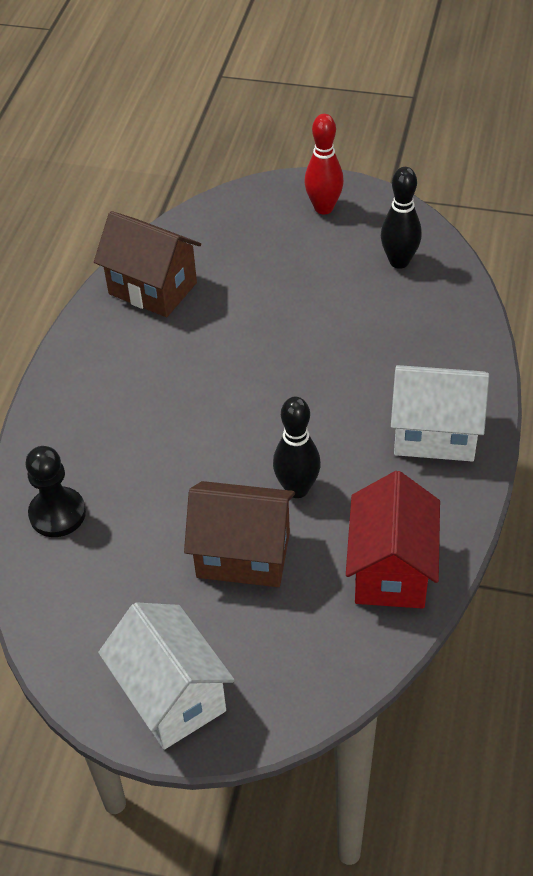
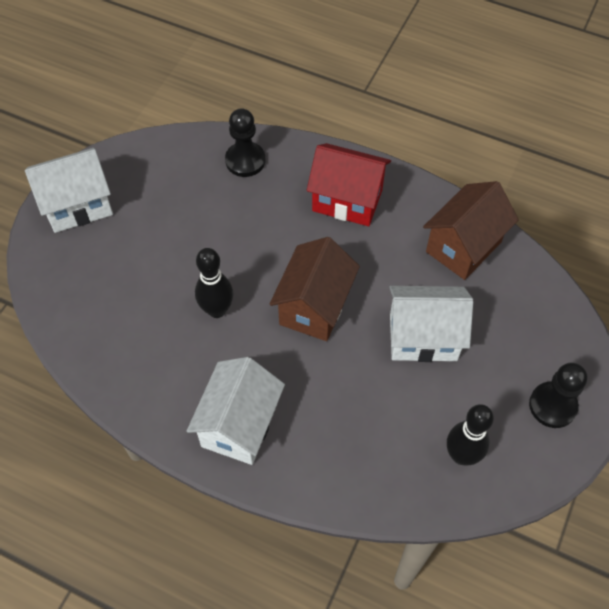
camera: 100 degrees right, 10 degrees up
brown house [184,481,295,587] -> brown house moved to [270,237,360,341]
red bowling pin [304,114,344,214] -> black pawn [529,363,587,428]
red house [346,471,440,609] -> red house moved to [307,143,391,226]
none -> white house [389,286,473,362]

